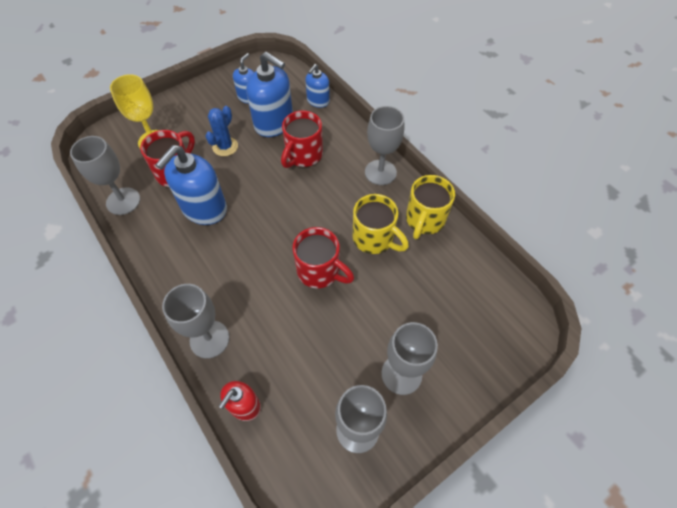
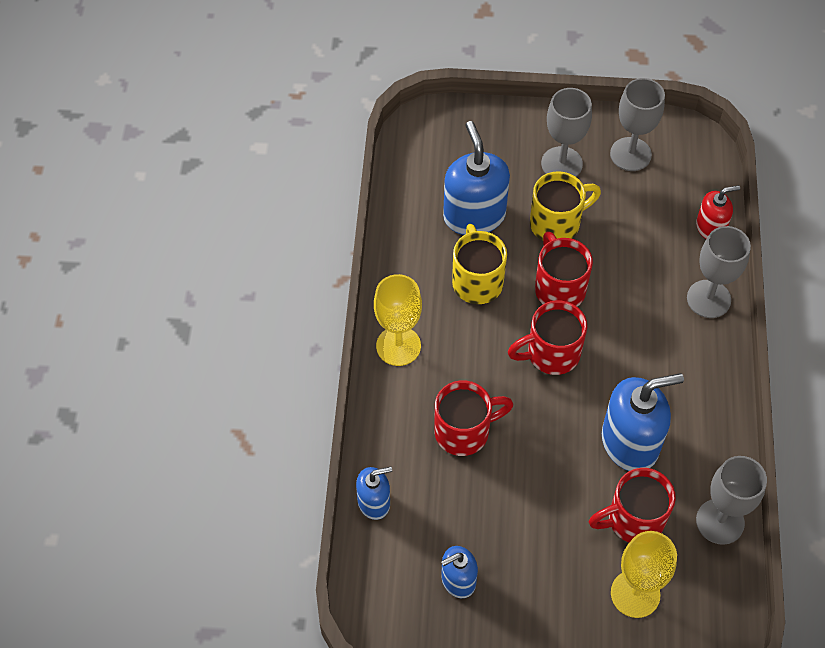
camera: 140 degrees left, 0 degrees up
blue cactus [205,106,238,156] -> none
blue soap dispenser [246,52,293,137] -> blue soap dispenser moved to [443,121,510,235]
grey goblet [365,106,404,185] -> yellow goblet [374,274,422,366]
yellow mug [406,175,455,239] -> yellow mug moved to [530,171,601,241]
none -> red mug [508,300,587,375]

